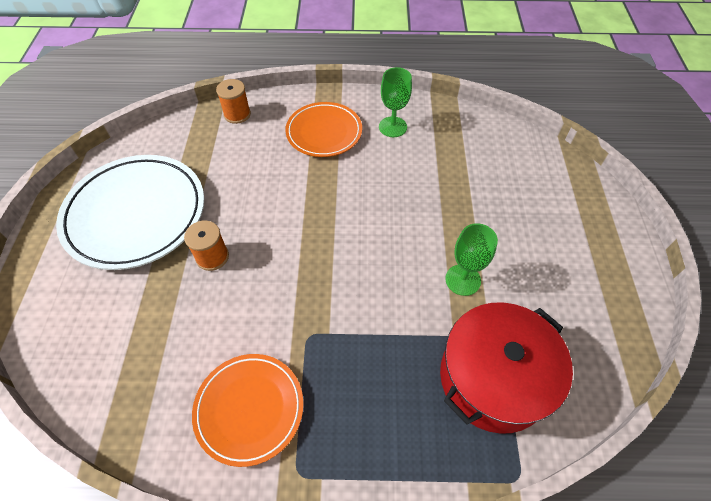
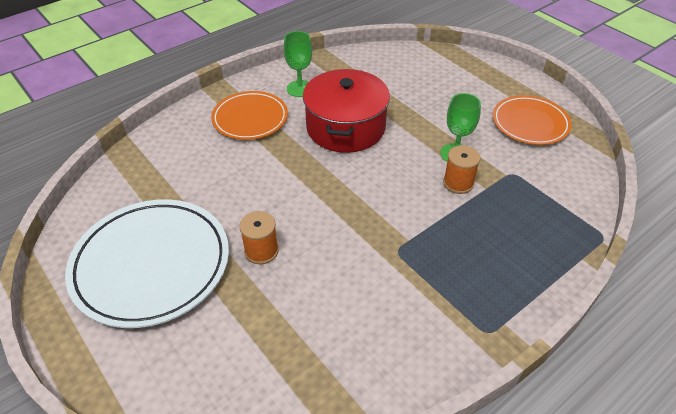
camera: 40 degrees left, 10 degrees down
orange plate [192,354,303,467] -> orange plate moved to [493,95,572,145]
orange spool [216,79,251,124] -> orange spool moved to [443,145,480,194]
red pot [440,302,573,434] -> red pot moved to [303,69,390,153]

